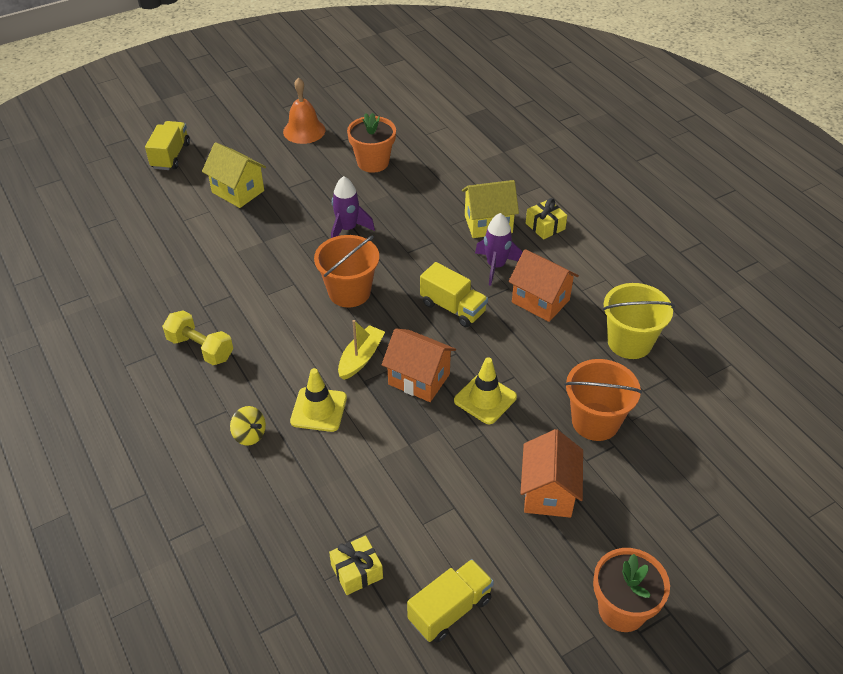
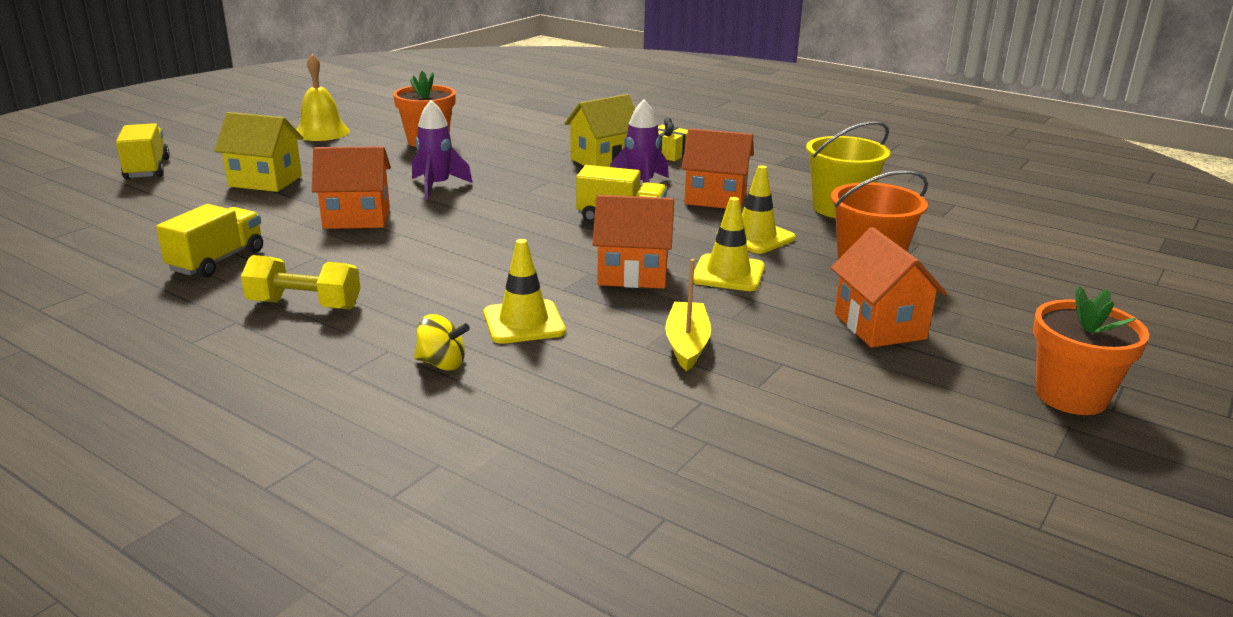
camera: 25 degrees left, 20 degrees down
orange bell [283,77,326,144] -> yellow bell [296,54,350,141]
orange bucket [314,235,379,307] -> none
yellow gift [329,535,383,595] -> none
yellow boat [338,320,385,380] -> yellow boat moved to [665,259,711,371]
yellow truck [407,559,494,643] -> yellow truck moved to [156,204,263,278]
none -> orange house [312,146,391,229]
none -> yellow traffic cone [717,165,796,254]

